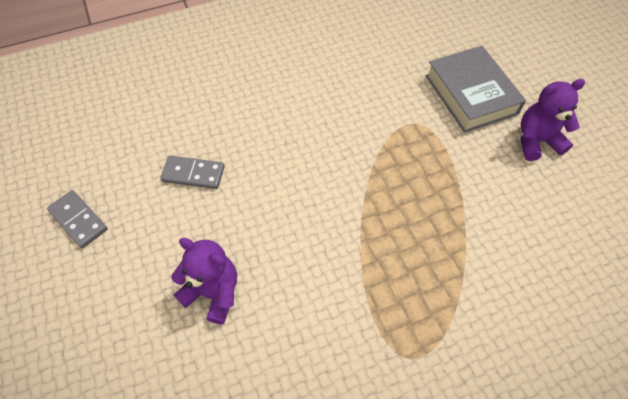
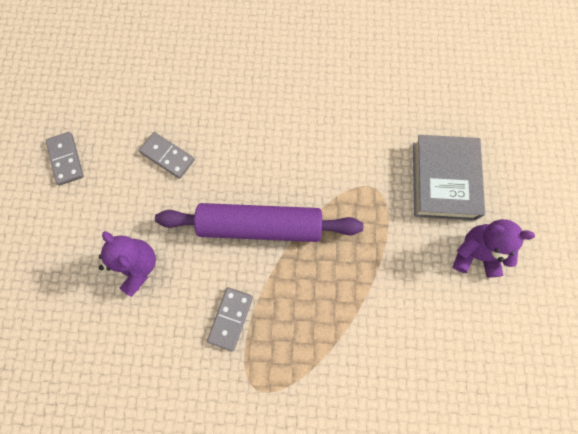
camera: 25 degrees right, 15 degrees up
none -> purple rolling pin [155,203,363,242]
none -> grey domino [207,287,253,351]

